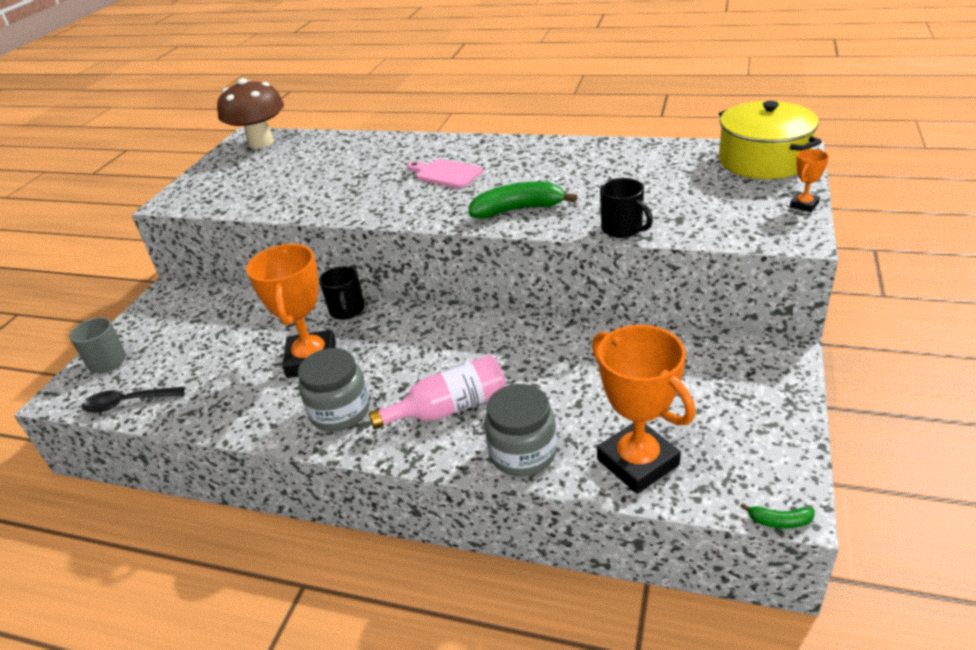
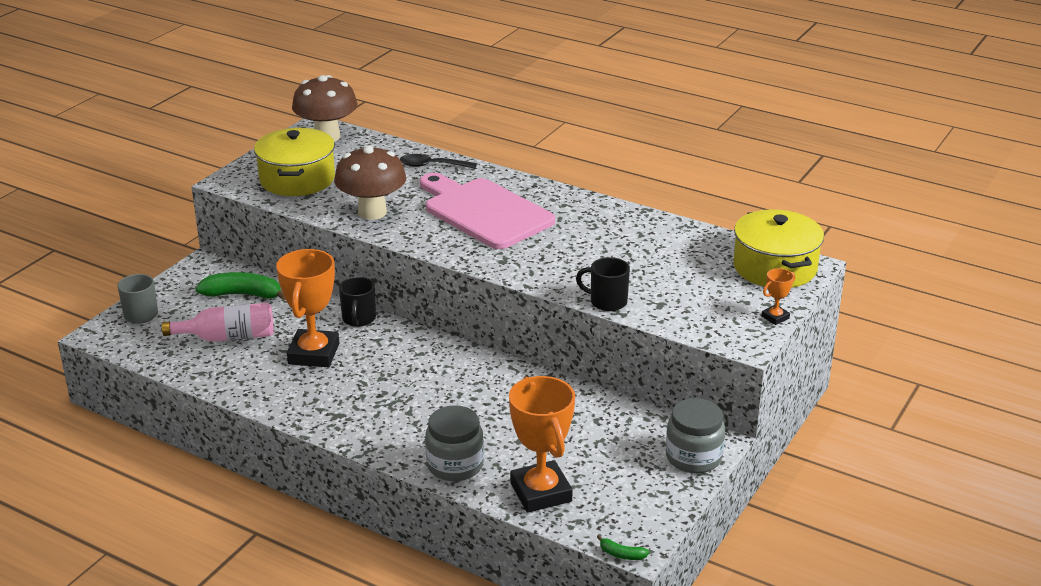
camera: 10 degrees right, 5 degrees down
black spoon [81,387,185,413] -> black spoon moved to [400,154,477,169]
grey jar [298,348,370,431] -> grey jar moved to [666,398,725,473]
pink bottle [369,355,506,429] -> pink bottle moved to [162,303,274,342]
pink cutting board [407,159,483,188] -> pink cutting board [420,173,555,249], size x2.03
green banana [469,181,577,219] -> green banana moved to [196,272,286,300]
black mug [600,178,653,238] -> black mug turned 135 degrees clockwise [576,257,630,311]
none -> yellow pot [254,128,335,196]
none -> brown mushroom [334,145,406,220]

